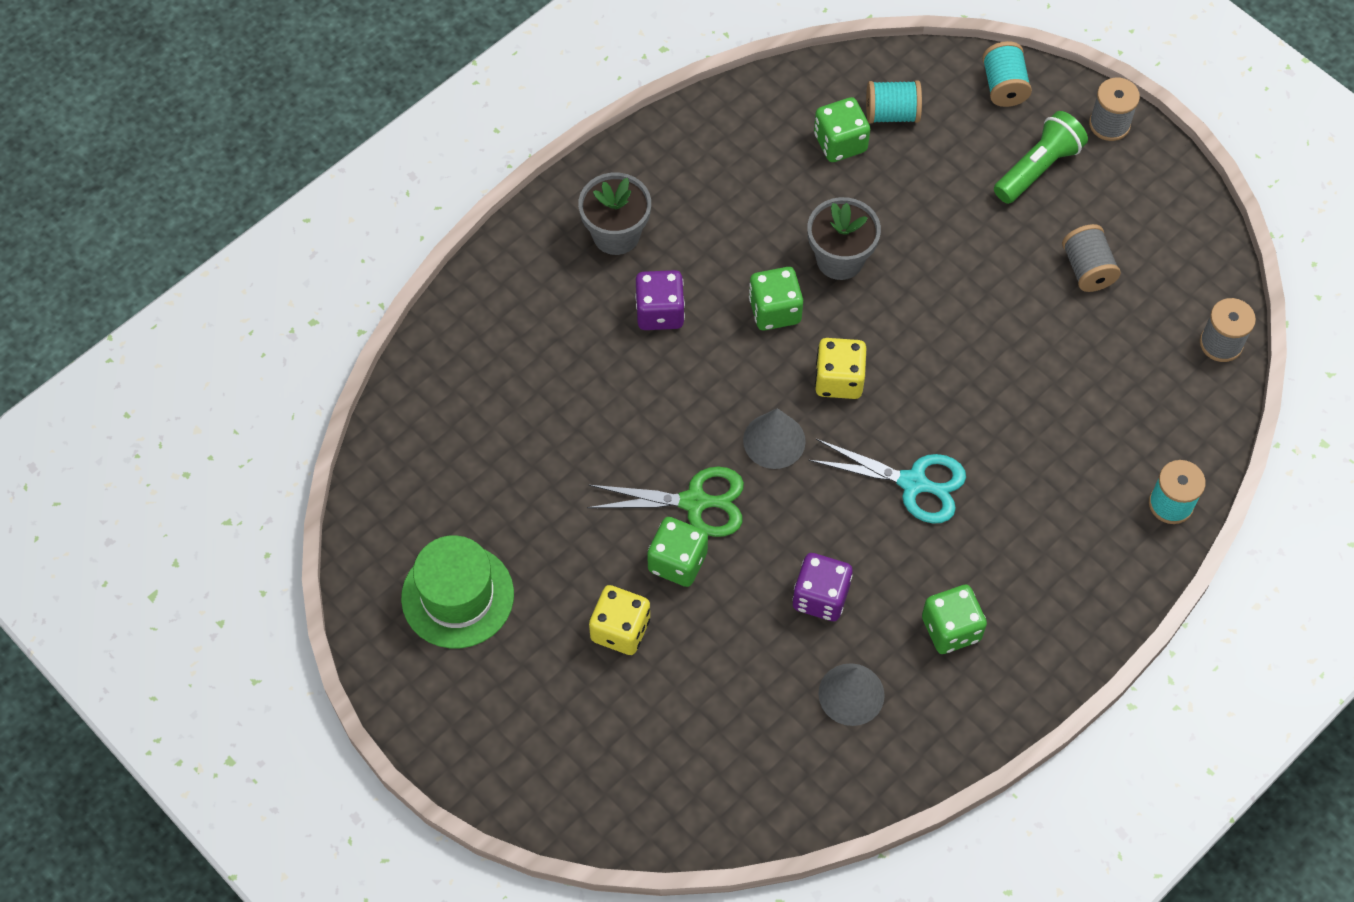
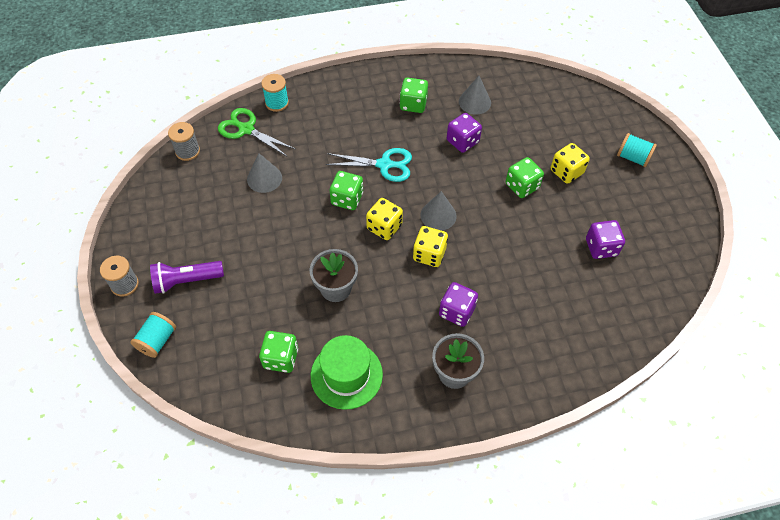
camera: 150 degrees left, 5 degrees down
green hat [401,535,514,648] -> green hat moved to [311,335,383,410]
green scissors [587,467,744,537] -> green scissors moved to [218,108,295,156]
green dice [749,267,803,331] -> green dice moved to [330,171,363,210]
turquoise scissors [808,439,966,523] -> turquoise scissors turned 135 degrees clockwise [326,148,412,182]
turquoise spool [866,80,922,123] -> turquoise spool moved to [617,133,657,167]
green flashlight [994,111,1088,204] -> purple flashlight [150,261,224,294]
grey spool [1062,224,1121,292] -> none
none -> grey cone [247,153,282,193]
none -> yellow dice [413,226,448,267]
none -> purple dice [586,220,625,259]

